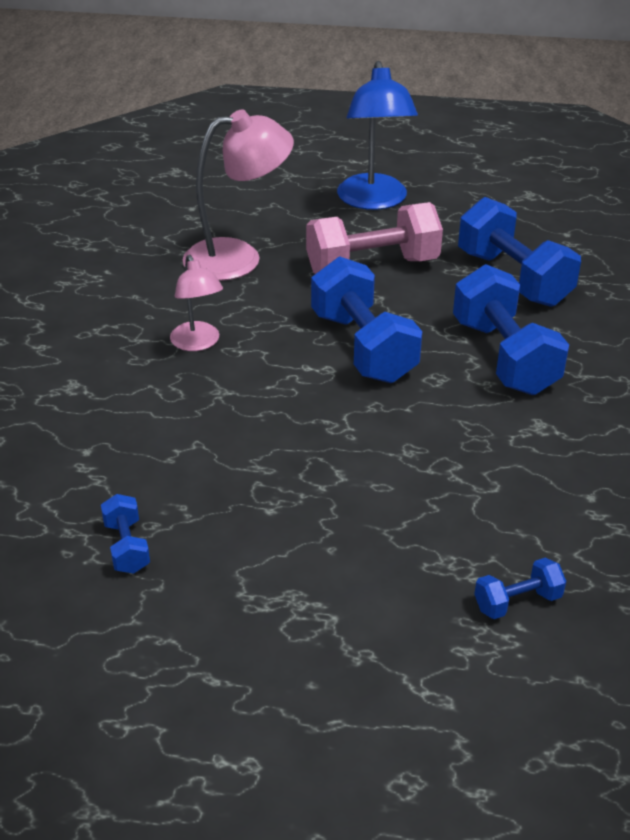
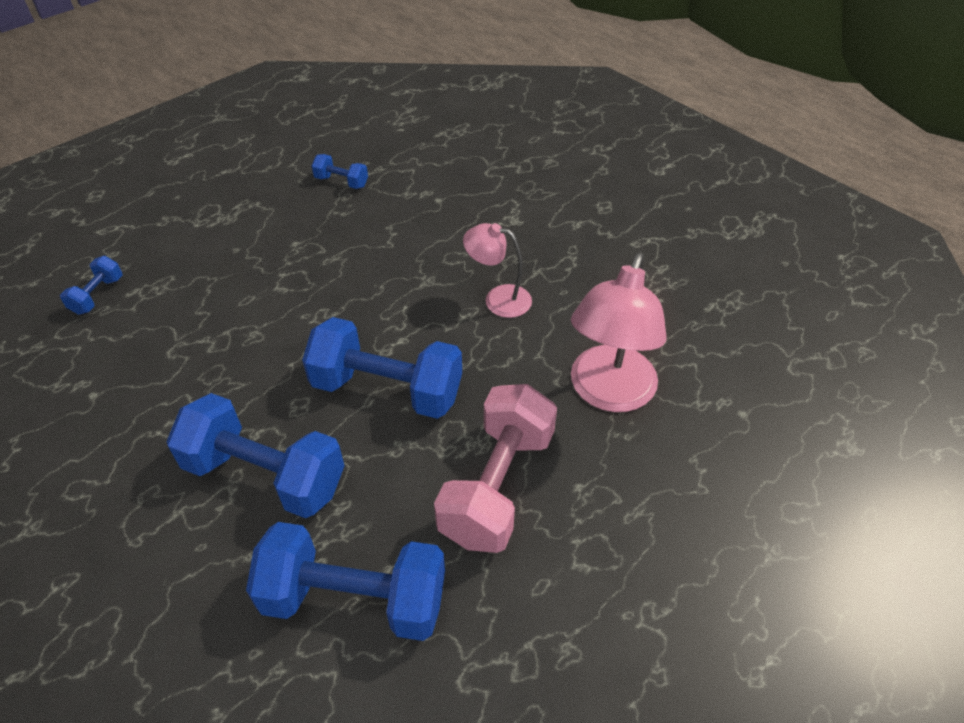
camera: 130 degrees right, 10 degrees up
blue lamp [337,61,418,210] -> none

